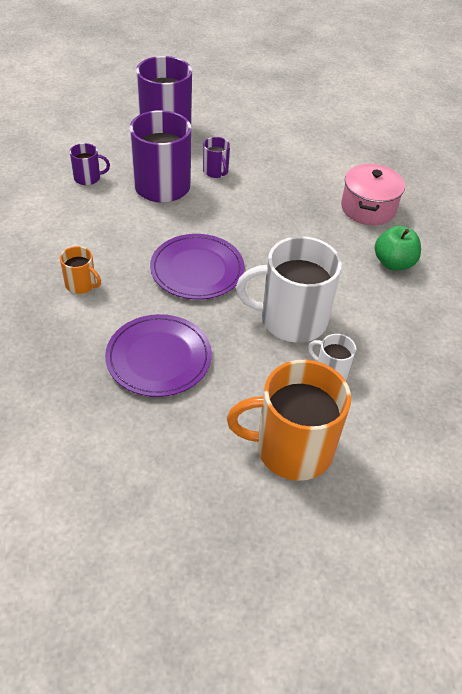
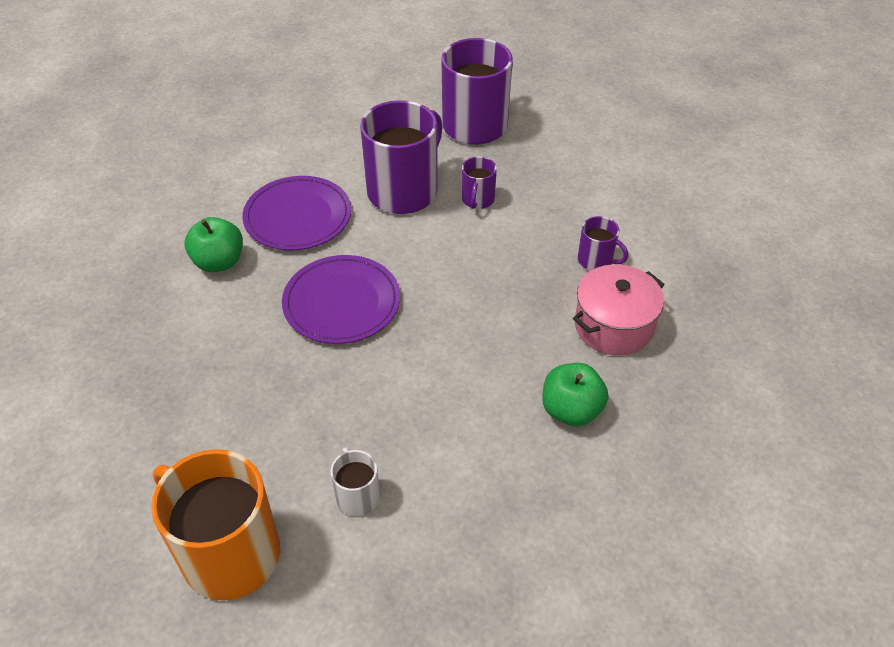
camera: 40 degrees right, 0 degrees up
orange mug [60,246,101,294] -> green apple [185,217,243,272]
purple mug [70,143,110,185] -> purple mug moved to [578,216,628,271]
purple plate [105,314,212,397] -> purple plate moved to [242,176,351,250]
white mug [236,236,342,343] -> none

